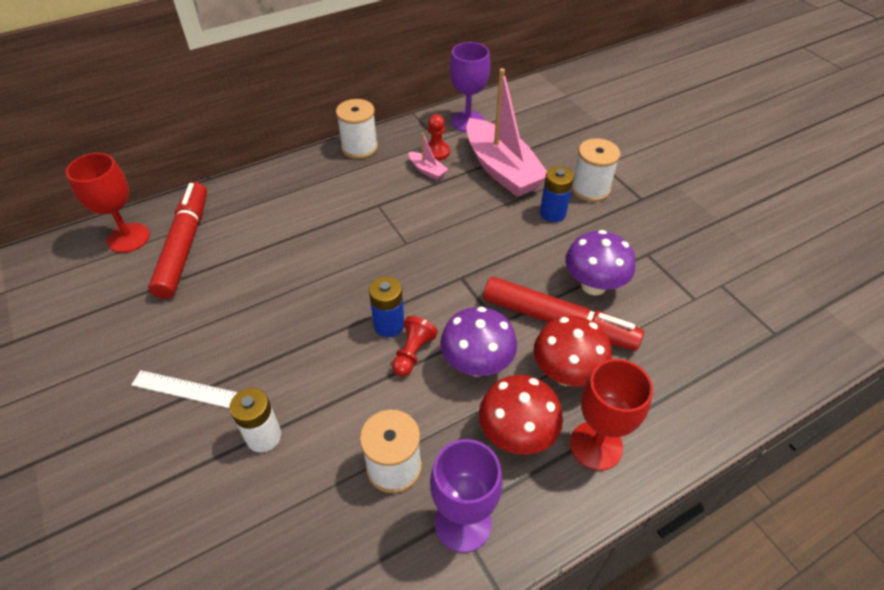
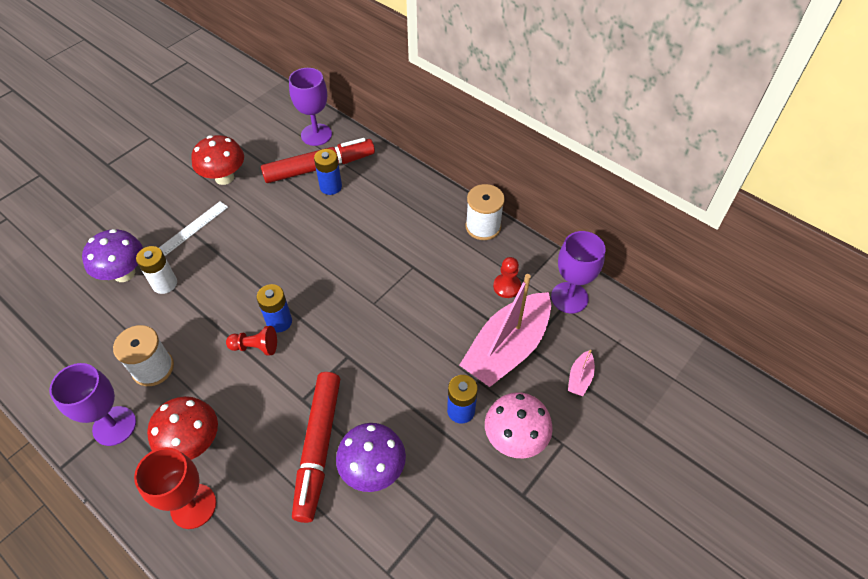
camera: 70 degrees right, 5 degrees up
red goblet [66,153,150,253] -> purple goblet [289,68,332,146]
white ruler [131,370,238,408] -> white ruler turned 45 degrees clockwise [159,201,228,256]
pink boat [409,133,448,180] -> pink boat moved to [568,350,595,396]
purple mushroom [440,307,517,376] -> purple mushroom moved to [82,229,143,282]
red mushroom [534,316,612,387] -> red mushroom moved to [191,135,244,185]
white spool [572,138,620,202] -> pink mushroom [485,392,553,458]
none -> blue battery [314,149,342,195]

